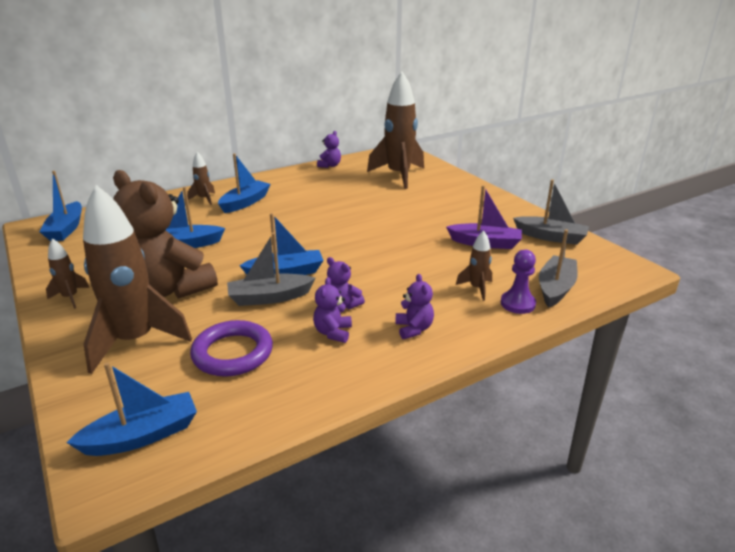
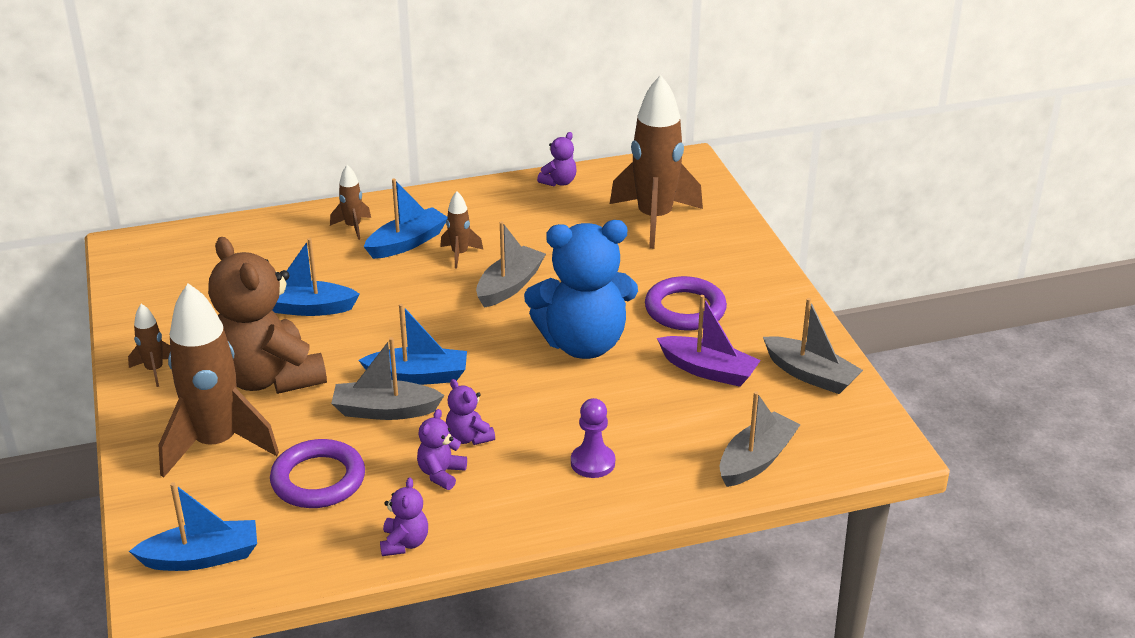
camera: 15 degrees right, 5 degrees up
blue boat [39,171,82,241] -> none
purple teddy bear [395,274,434,339] -> purple teddy bear moved to [380,477,428,556]
brown rocket [456,230,492,301] -> brown rocket moved to [440,191,483,268]
purple pawn [501,250,536,314] -> purple pawn moved to [571,398,615,478]
none -> grey boat [476,221,546,308]
none -> blue teddy bear [524,220,638,359]
none -> purple ring [645,276,727,331]

